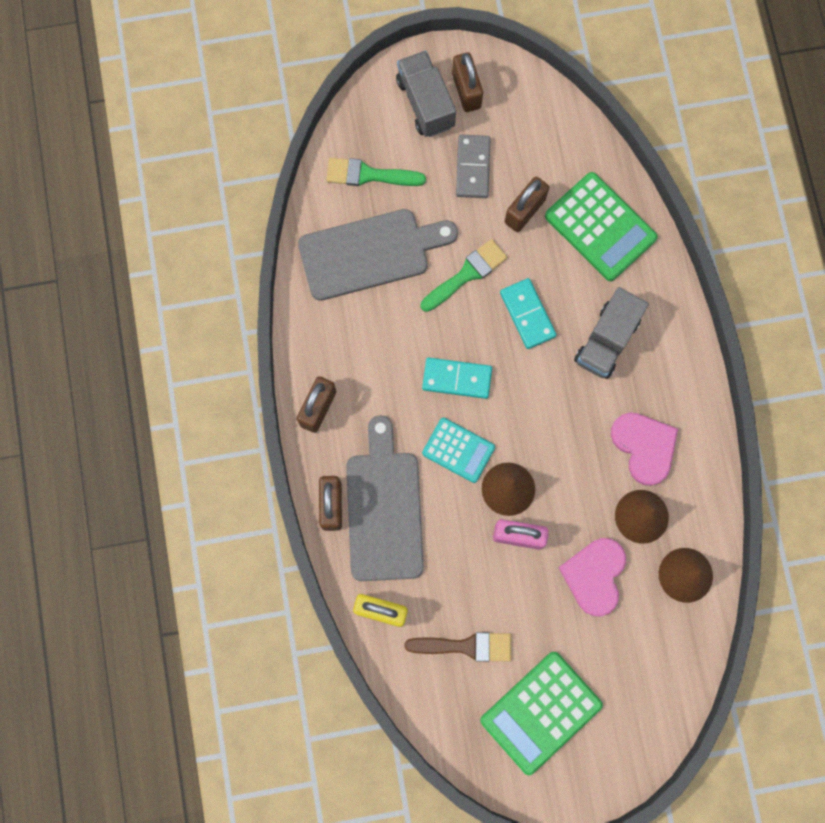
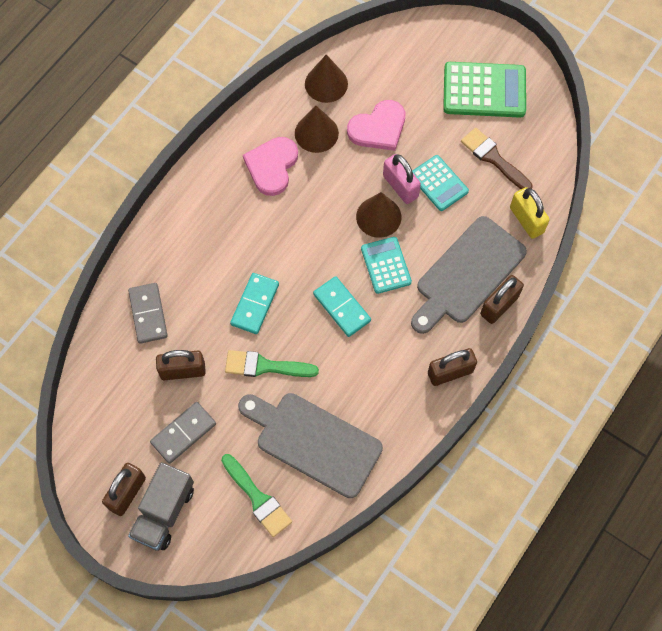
camera: 135 degrees left, 10 degrees down
green calculator [545,172,658,281] -> grey domino [128,283,168,344]
grey truck [574,287,649,379] -> none
none -> turquoise calculator [412,155,469,211]

